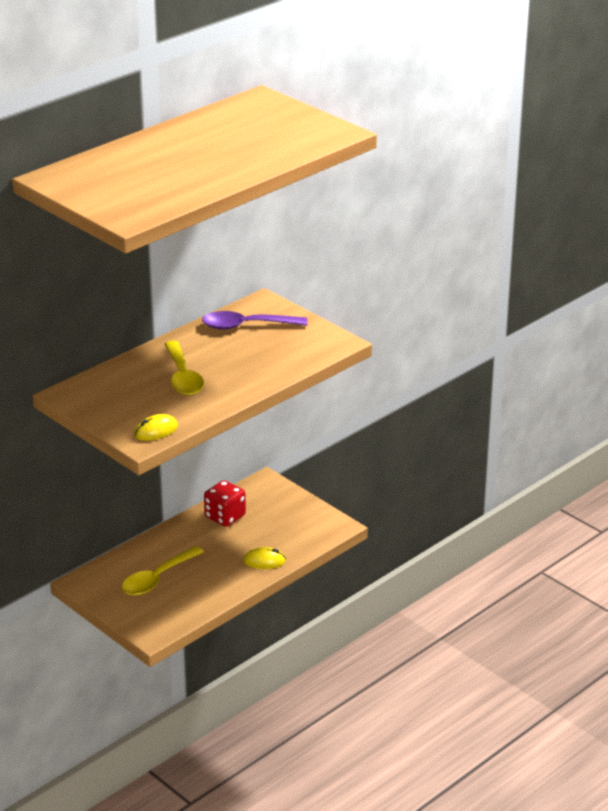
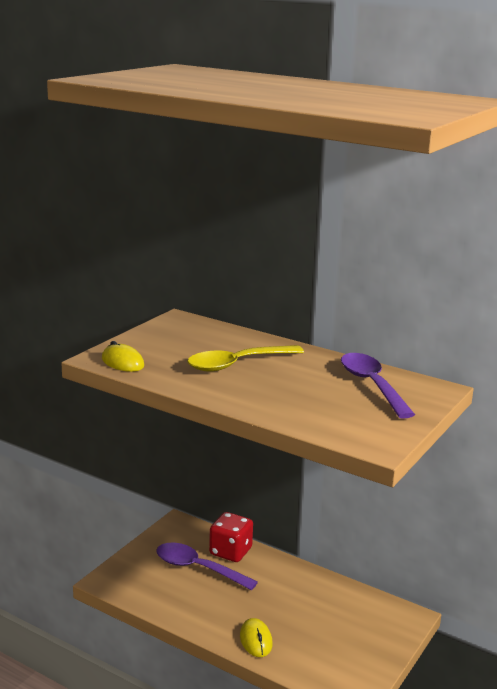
camera: 75 degrees right, 10 degrees down
yellow spoon [122,546,204,596] -> purple spoon [156,543,258,590]
red dice [204,480,246,527] -> red dice moved to [209,512,253,562]

